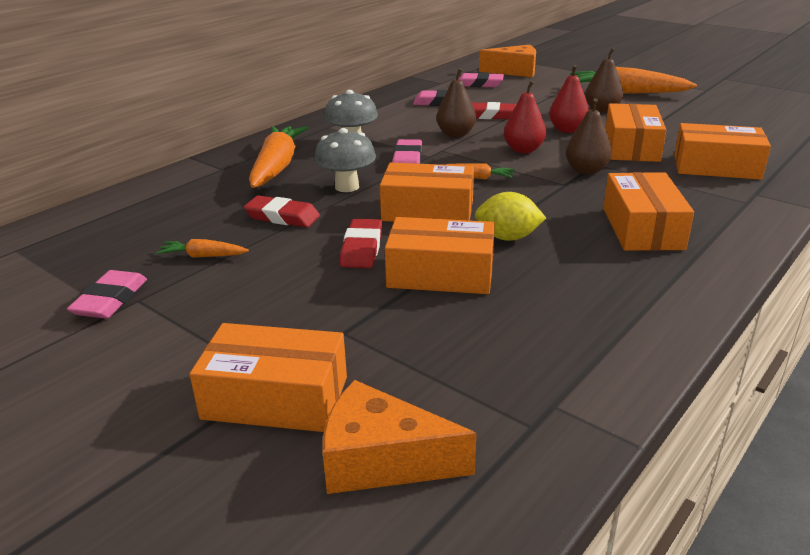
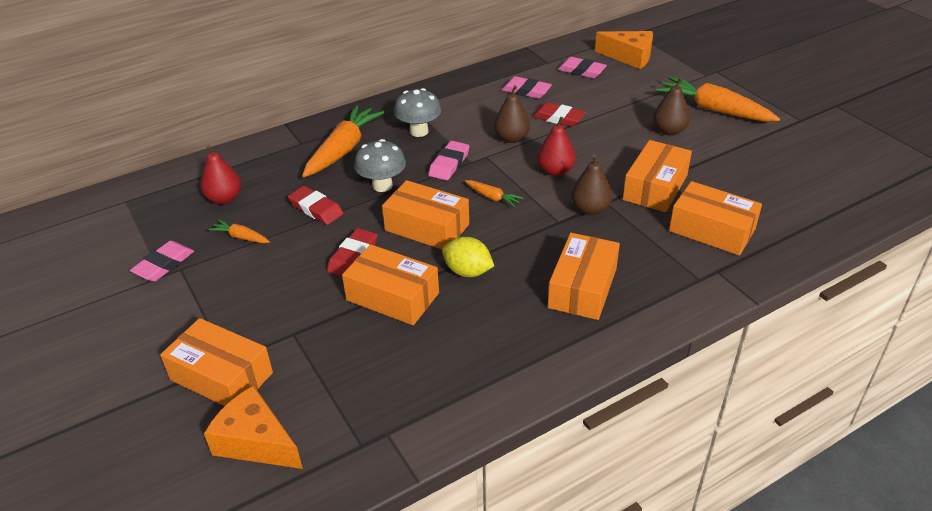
camera: 20 degrees right, 10 degrees up
red pear [549,65,589,133] -> red pear moved to [201,145,241,204]

